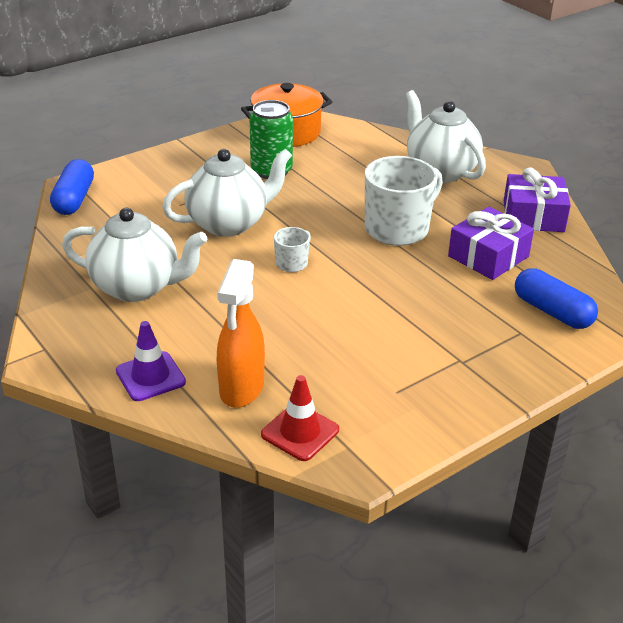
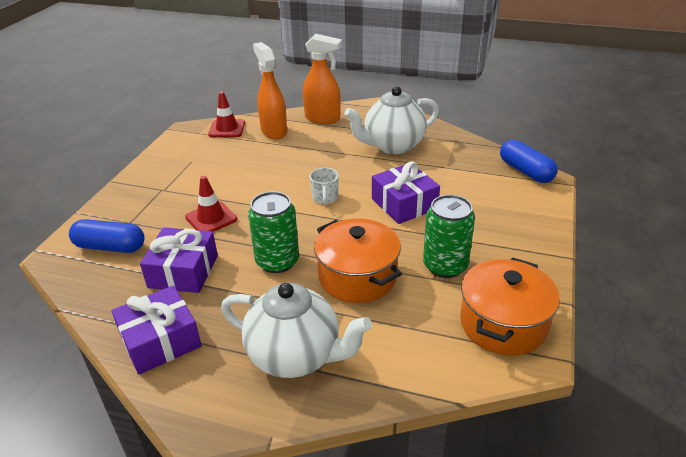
camera: 145 degrees right, 0 degrees up
purple traffic cone [116,321,186,401] -> orange spray bottle [303,34,342,124]
white teapot [162,148,292,237] -> purple gift [372,161,440,224]
white mug [365,156,443,246] -> green can [248,191,299,273]
none -> red traffic cone [185,176,237,232]
none -> orange pot [314,219,402,303]

